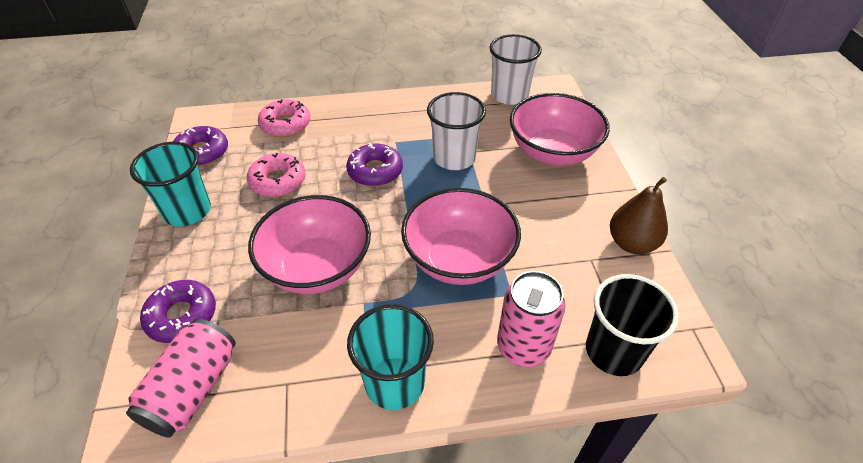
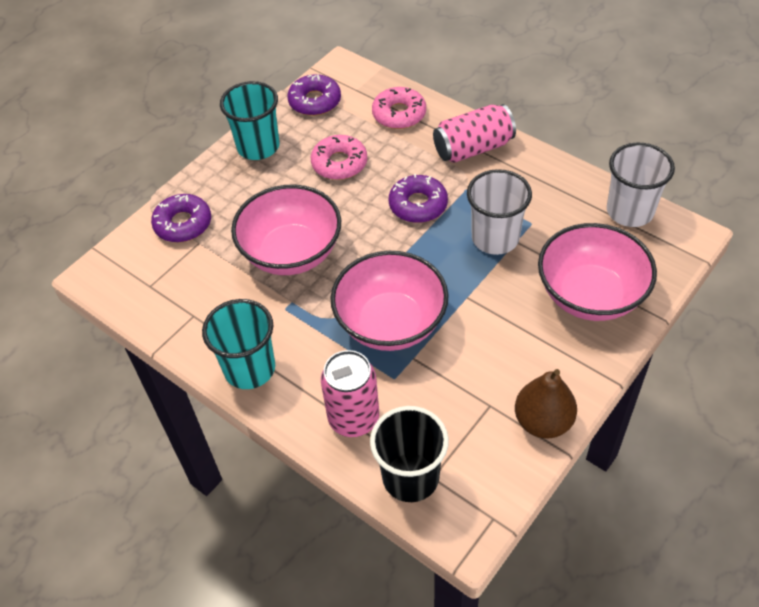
camera: 50 degrees right, 5 degrees up
pink can [126,319,236,438] -> pink can moved to [433,104,516,163]

